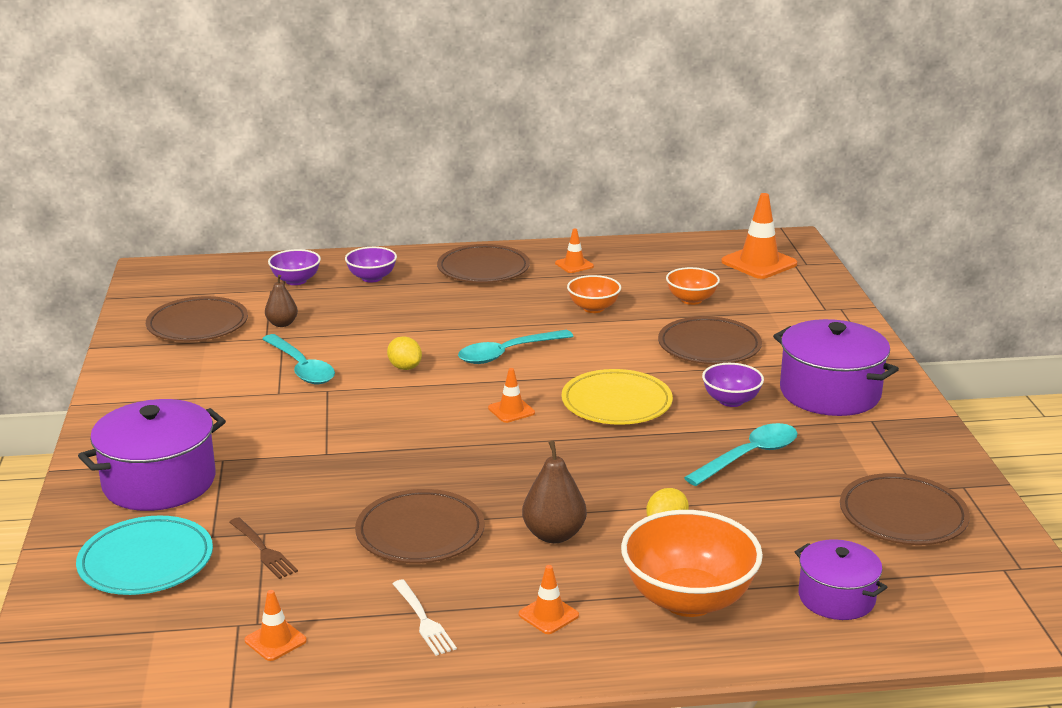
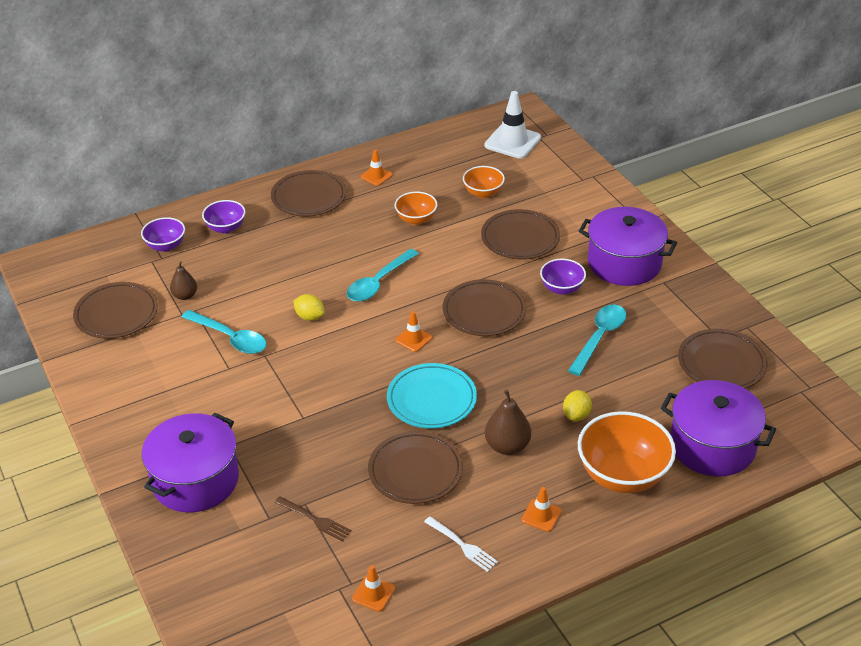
camera: 20 degrees left, 15 degrees up
turquoise plate [76,515,213,595] -> turquoise plate moved to [387,363,477,428]
yellow plate [561,369,673,425] -> brown plate [442,279,526,336]
orange traffic cone [721,193,797,279] -> white traffic cone [484,91,541,159]
purple pot [795,539,887,620] -> purple pot [661,380,776,476], size x1.65

